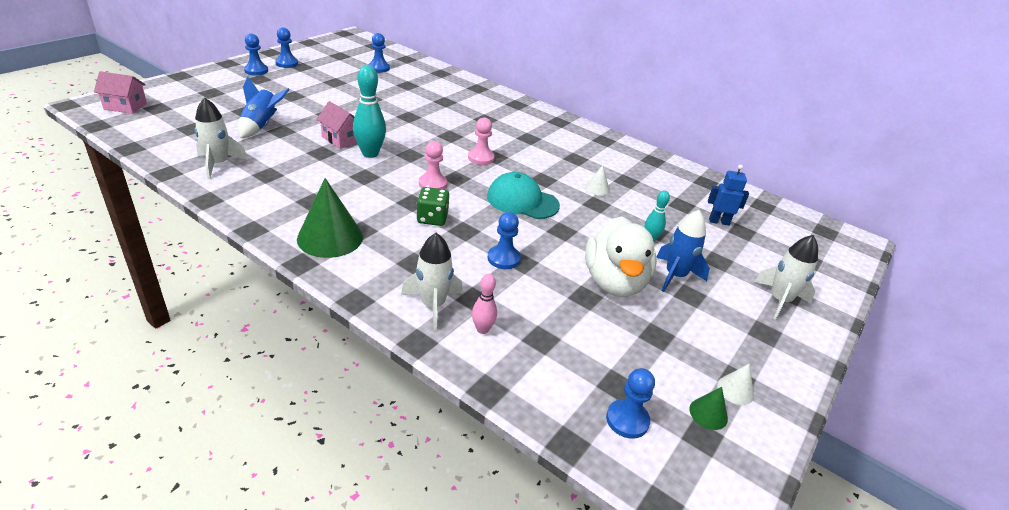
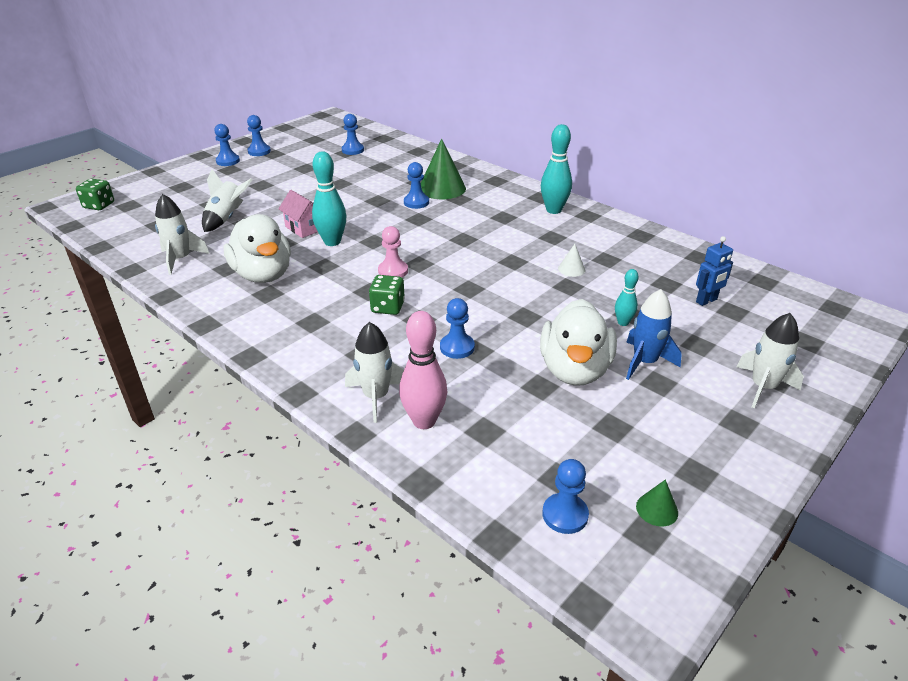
camera: 10 degrees right, 0 degrees up
pink house [94,71,147,114] -> green dice [76,179,114,210]
blue rocket [238,77,290,138] -> white rocket [202,169,252,232]
green cone [297,178,363,258] -> green cone moved to [421,138,466,199]
pink pawn [468,118,495,165] -> none
pink bowling pin [472,274,497,334] -> pink bowling pin [399,311,447,429], size x1.79
turquoise cap [487,172,560,219] -> none
blue robot [708,165,749,225] -> blue robot turned 135 degrees clockwise [696,236,733,306]
white cone [717,364,754,405] -> none
none -> white duck [223,214,291,283]
none -> blue pawn [404,162,429,209]
none -> turquoise bowling pin [541,124,572,214]

